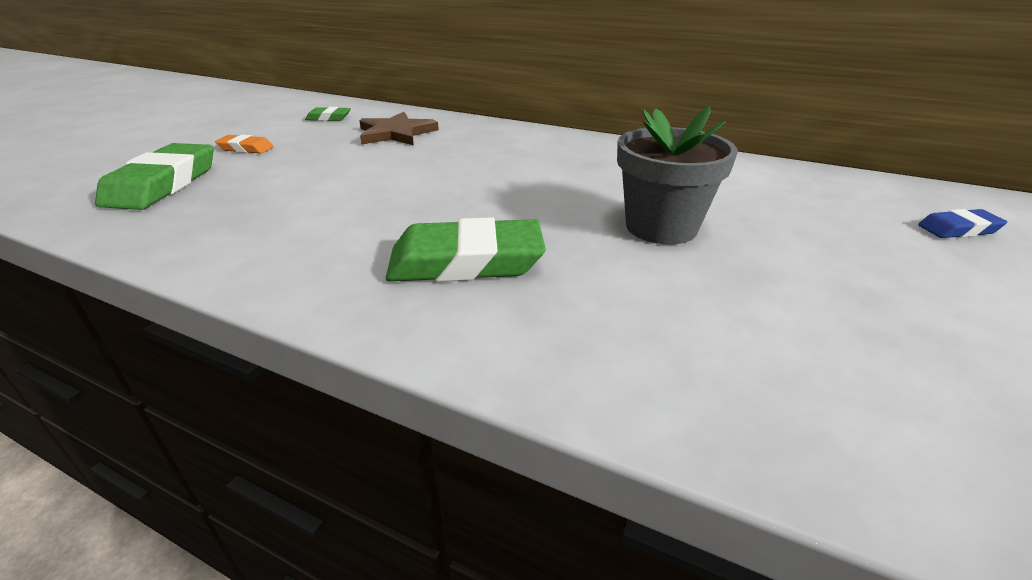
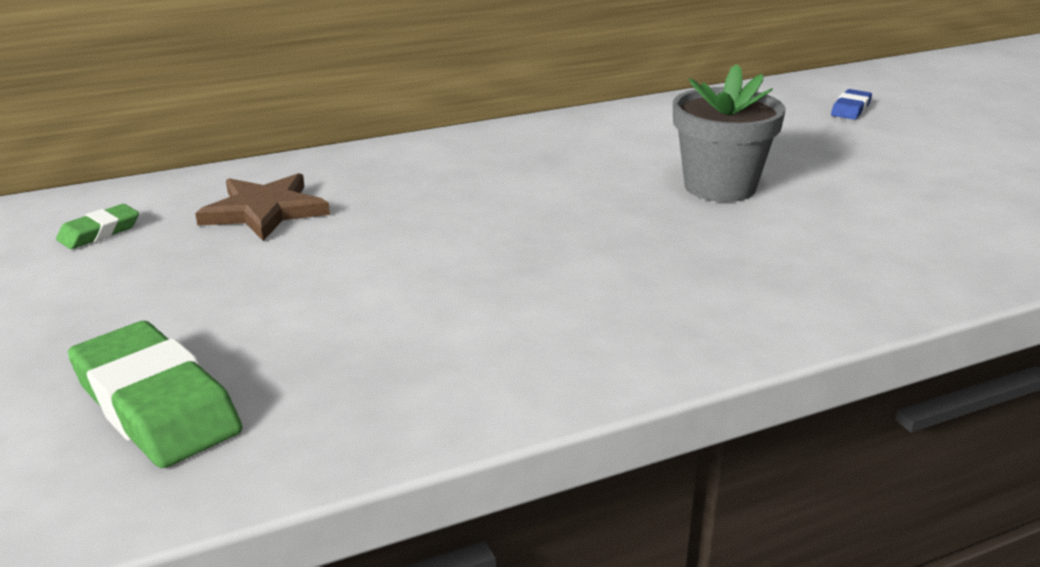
camera: 50 degrees left, 5 degrees down
orange eraser [215,135,274,154] -> none
green eraser [386,217,546,282] -> none

